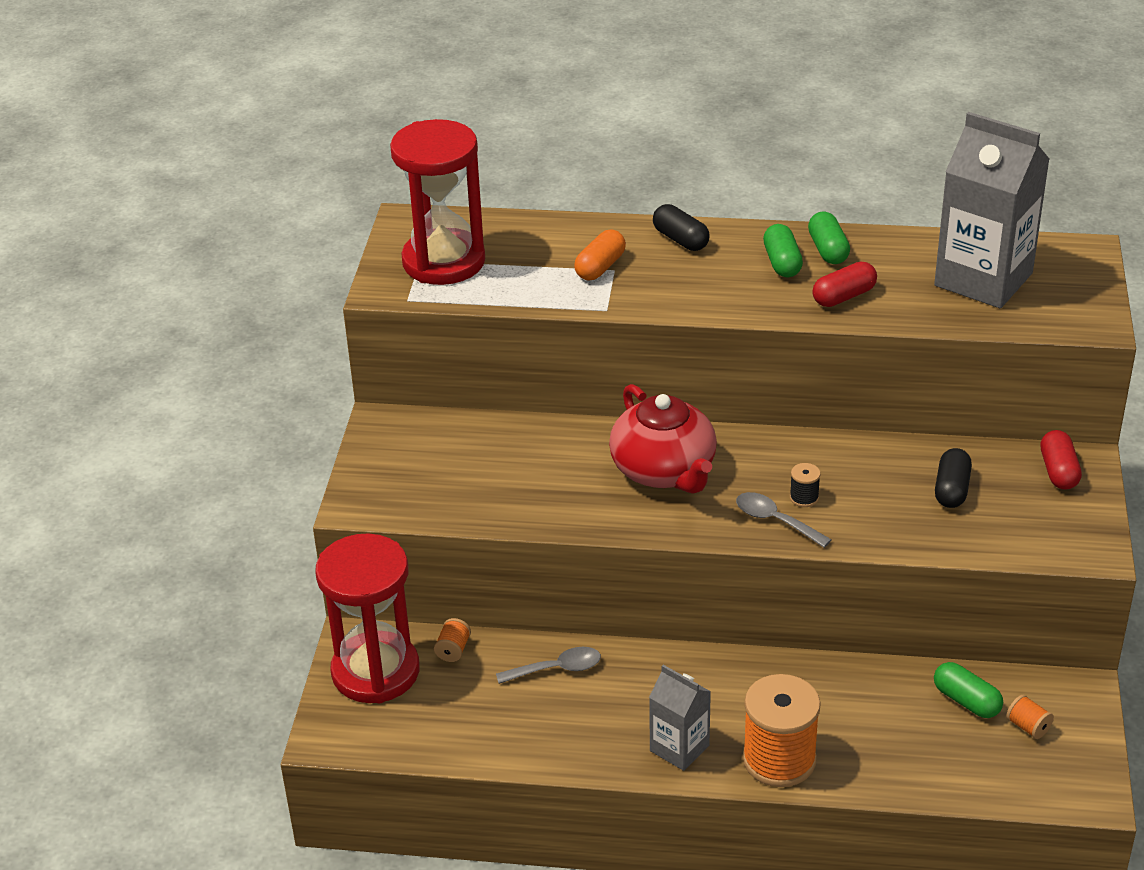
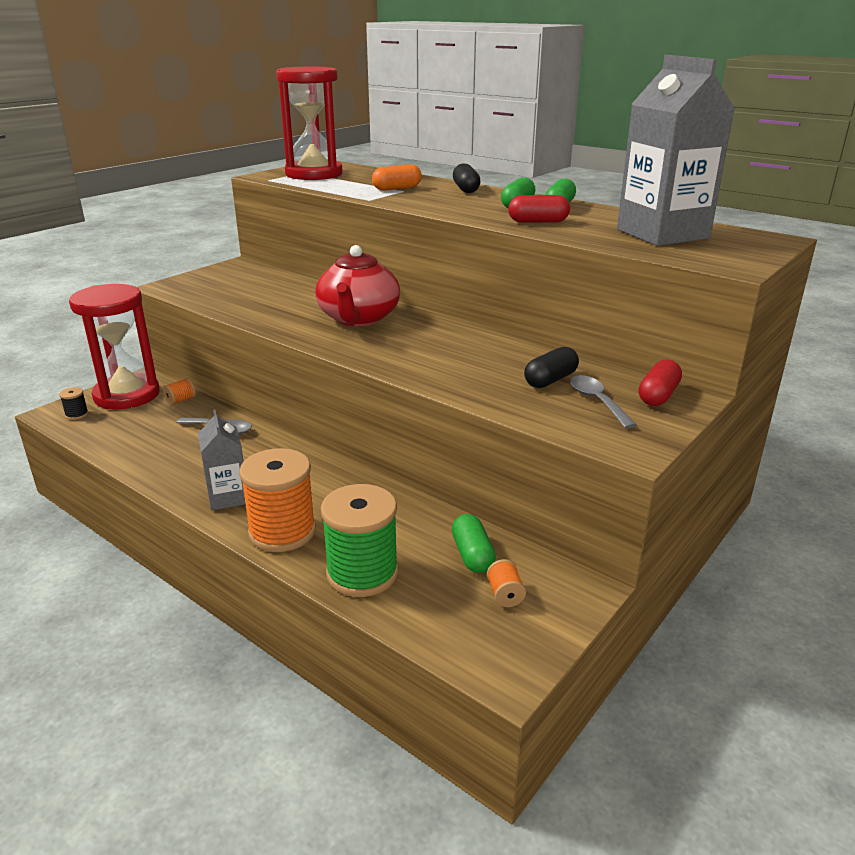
camera: 30 degrees right, 10 degrees down
grey spoon [736,492,832,548] -> grey spoon moved to [570,375,637,429]
black spool [790,463,821,507] -> black spool moved to [59,387,88,420]
none -> green spool [321,484,398,597]

